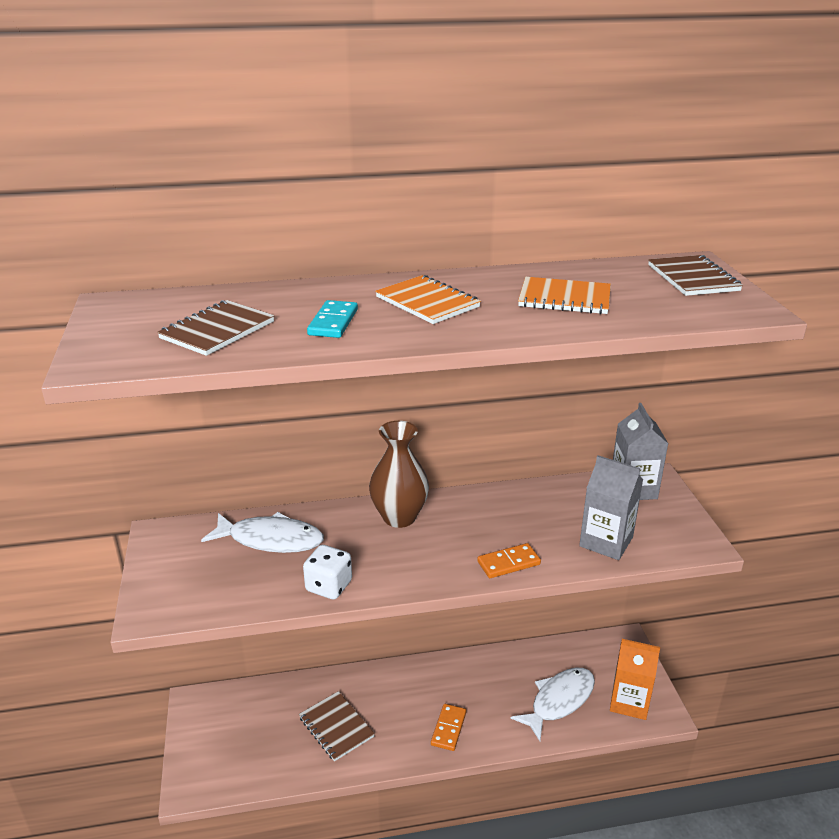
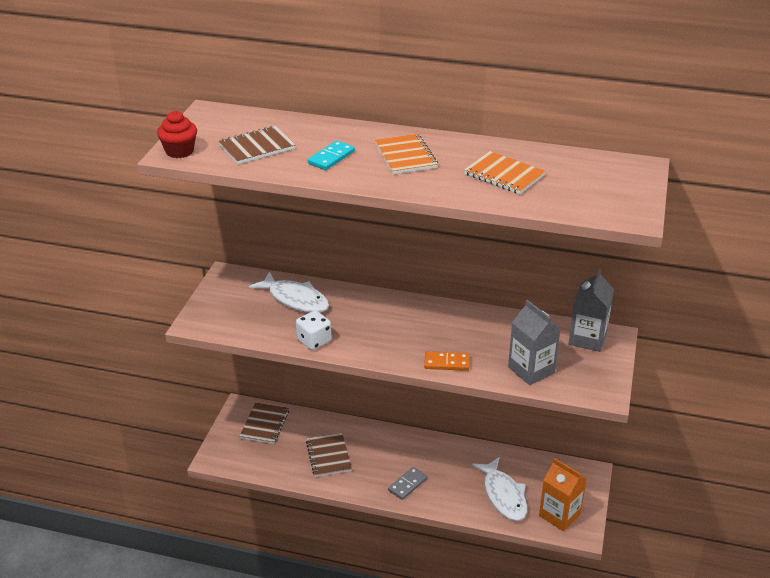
camera: 25 degrees right, 5 degrees up
brown vase [369,421,429,528] -> none
orange domino [431,704,466,751] -> grey domino [388,467,427,500]
white fish [511,668,595,741] -> white fish turned 90 degrees clockwise [472,457,527,521]
brown notebook [648,255,743,296] -> brown notebook moved to [240,402,289,444]
none -> red cupcake [157,111,197,158]

